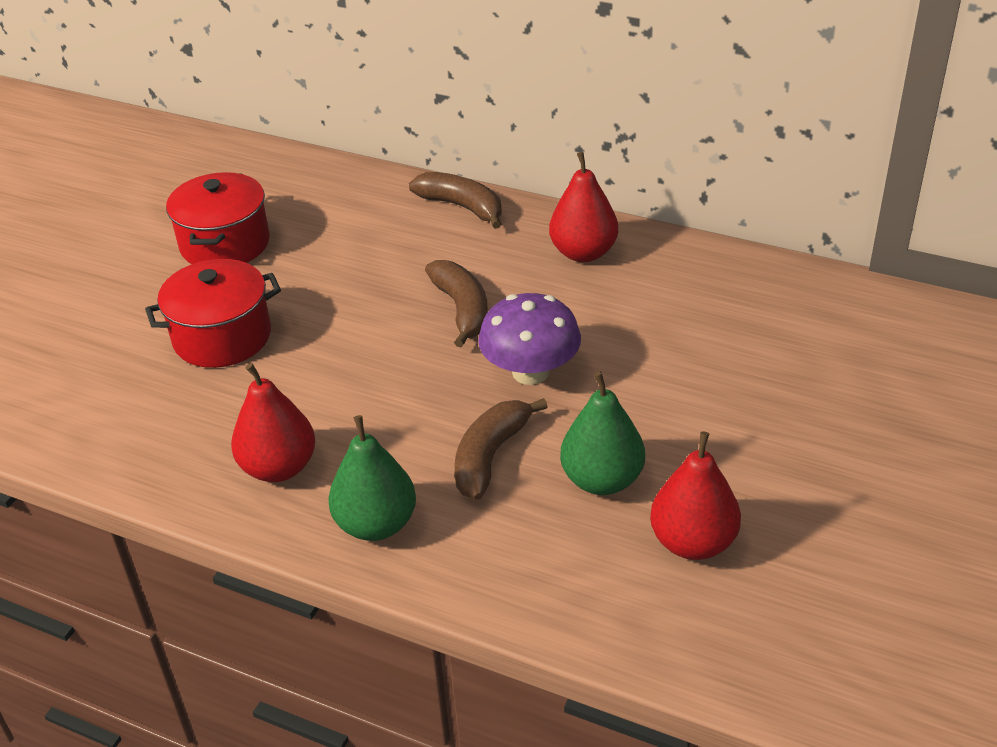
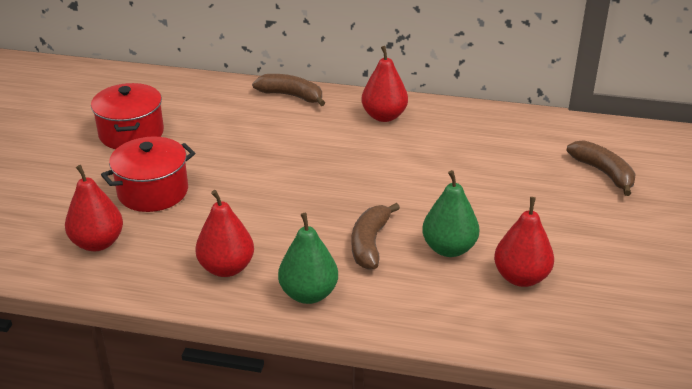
camera: 15 degrees left, 5 degrees down
brown banana [425,260,488,348] -> brown banana moved to [566,140,635,196]
purple mushroom [478,293,581,385] -> none
none -> red pear [65,165,123,251]

